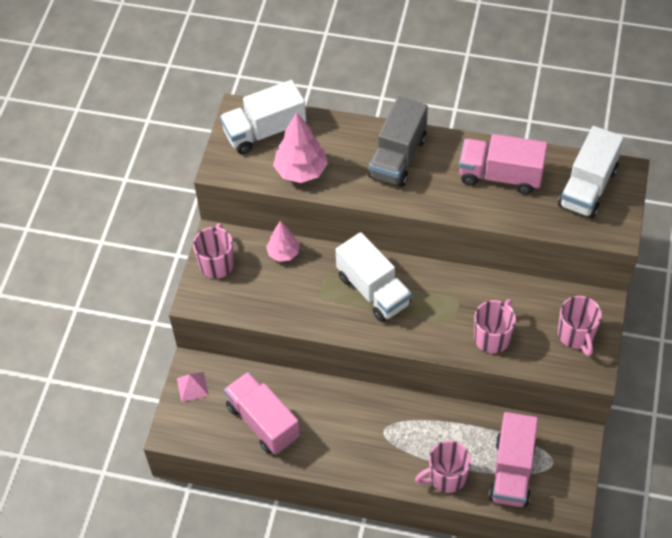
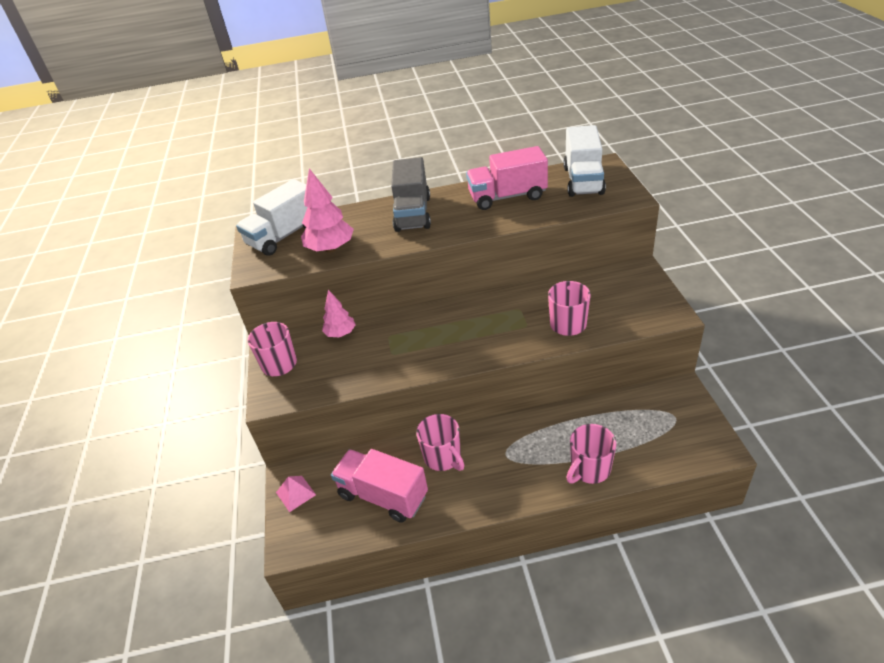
camera: 20 degrees left, 15 degrees down
white truck [336,232,412,322] -> none
pink truck [489,412,538,507] -> none
pink mug [558,296,602,356] -> pink mug moved to [416,414,464,471]

